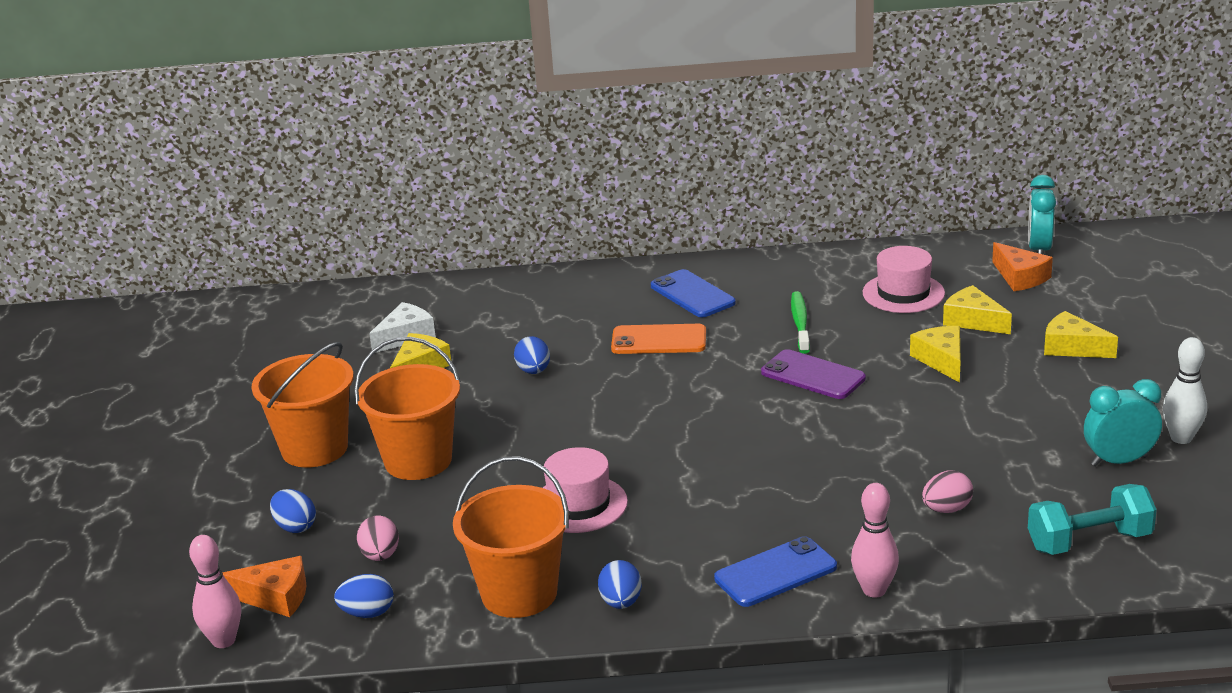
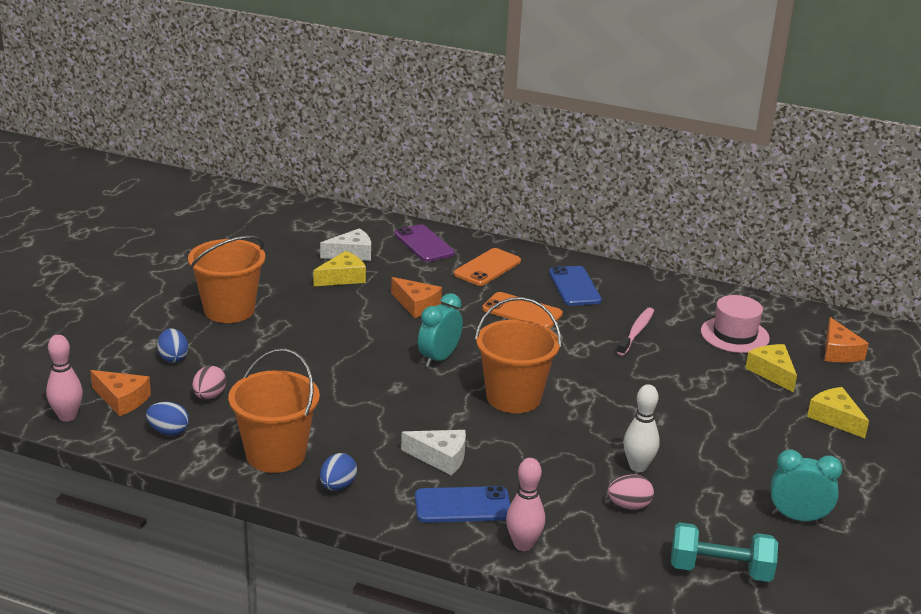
camera: 20 degrees right, 0 degrees up
orange bucket [354,337,461,480] -> orange bucket moved to [475,297,561,413]
blue egg [514,336,550,374] -> orange cheese [391,277,442,318]
pink hat [543,447,628,533] -> none
purple phone [761,349,866,399] -> purple phone moved to [394,224,455,262]
green toothbrush [791,291,810,354] -> pink toothbrush [617,307,654,356]
yellow cheese [910,326,961,383] -> none
turquoise clock [1028,175,1056,254] -> turquoise clock moved to [418,293,463,367]
white bowling pin [1163,337,1207,444] -> white bowling pin moved to [623,384,660,472]
none -> white cheese [401,430,466,475]
none -> orange phone [454,248,521,286]

